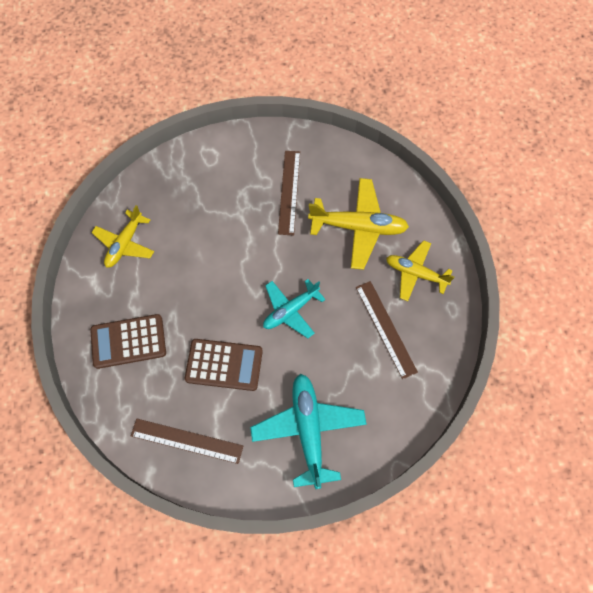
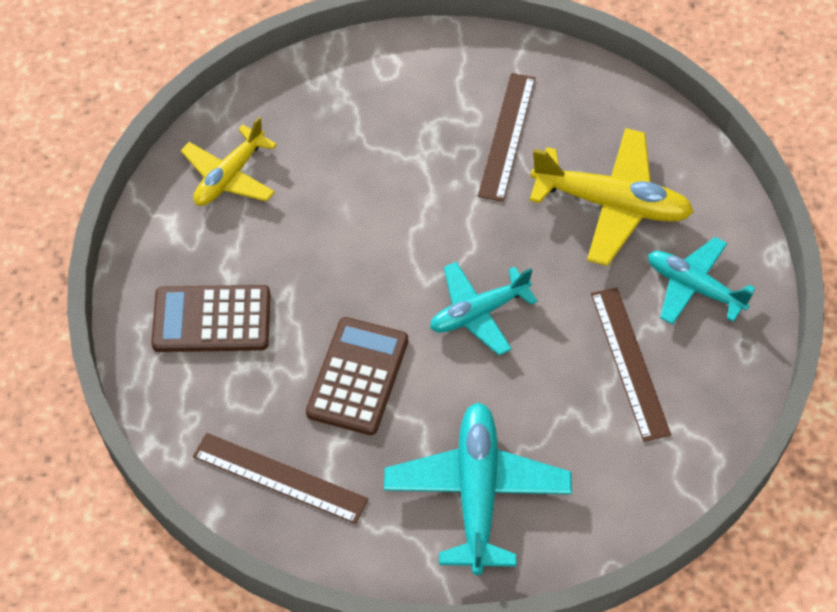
camera: 10 degrees right, 10 degrees down
brown calculator [185,339,263,391] -> brown calculator turned 90 degrees counterclockwise [306,317,408,435]
yellow plane [386,240,454,301] -> turquoise plane [648,237,755,325]

